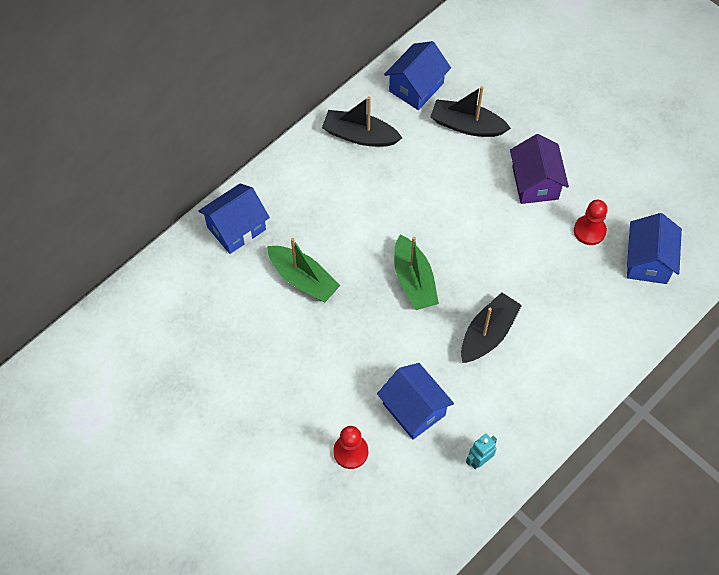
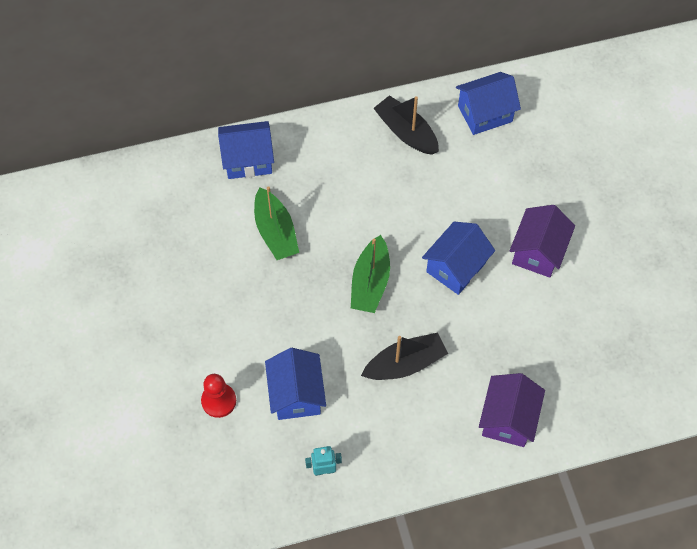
camera: 30 degrees right, 0 degrees up
black boat [430,86,511,137] -> none
red pawn [574,200,607,245] -> none
blue house [627,213,682,284] -> blue house moved to [422,222,495,295]
none -> purple house [479,373,545,447]

